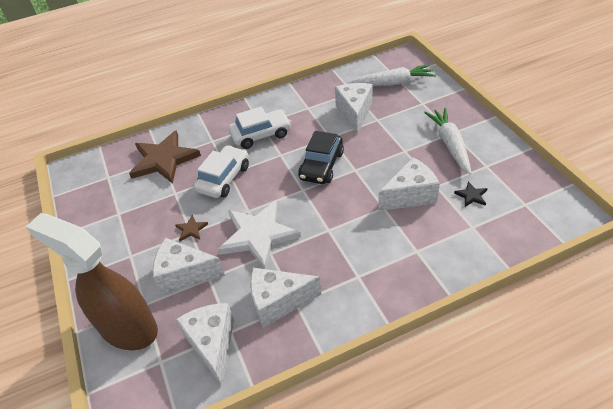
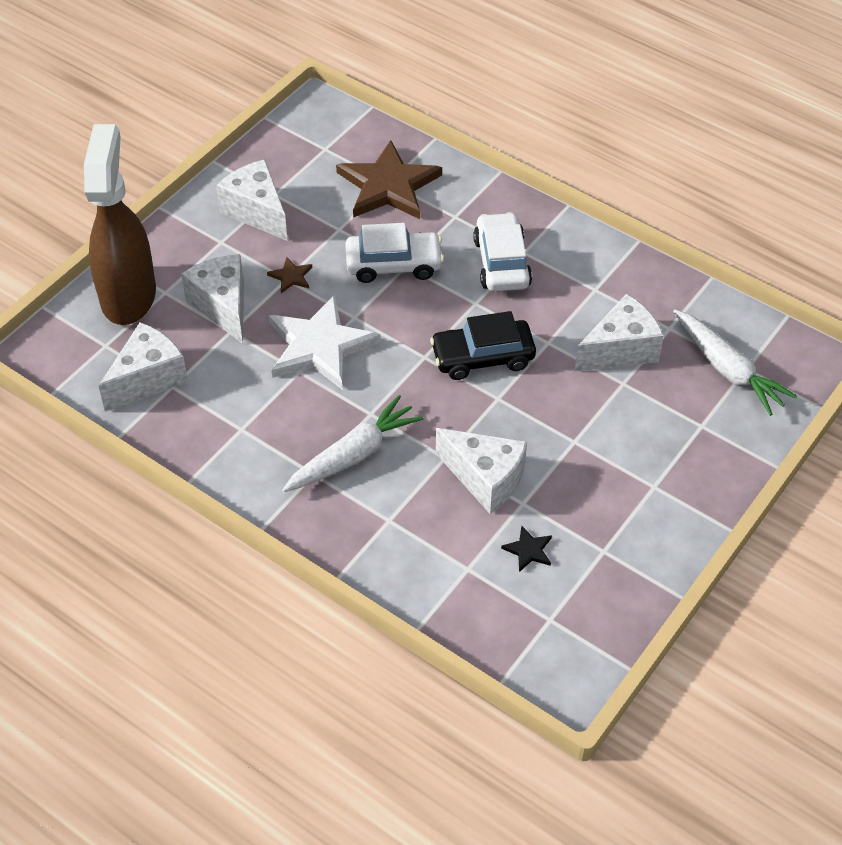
camera: 55 degrees right, 5 degrees up
white car [229,107,291,149] -> white car turned 135 degrees counterclockwise [473,212,532,291]
white cheese [250,268,322,328] -> white cheese moved to [216,159,287,241]
white carrot [424,108,471,174] -> white carrot moved to [283,395,424,492]

